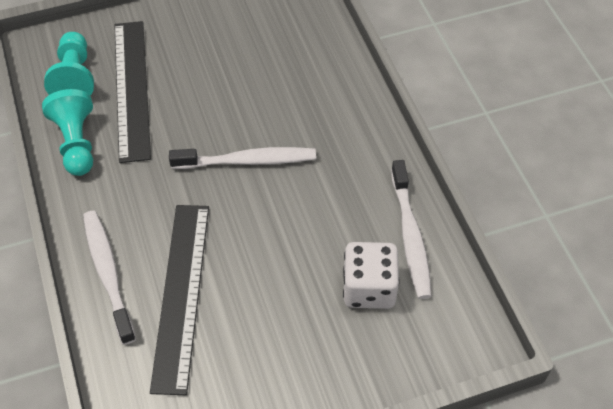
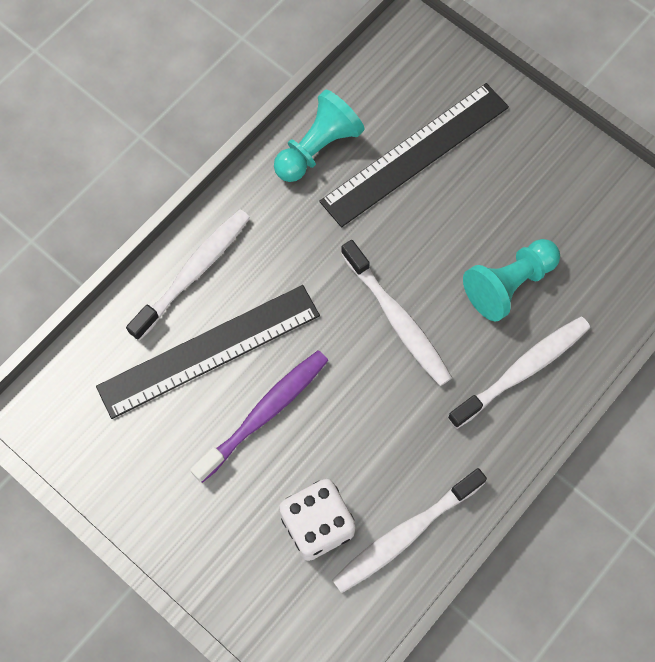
camera: 60 degrees right, 15 degrees up
turquoise pawn [44,32,94,96] -> turquoise pawn moved to [463,239,560,321]
none -> purple toothbrush [190,350,329,483]
none -> white toothbrush [448,316,590,429]

